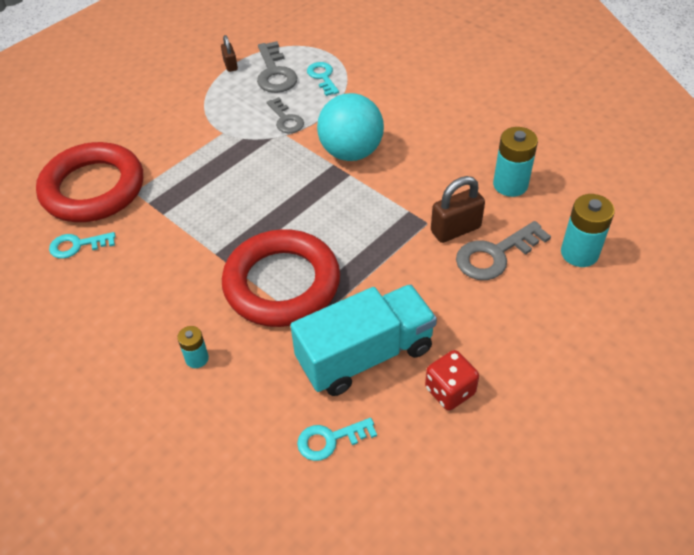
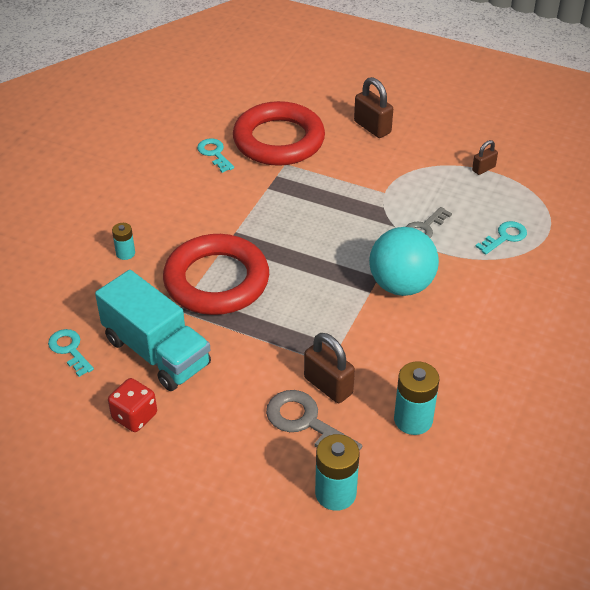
camera: 70 degrees right, 5 degrees down
grey key [257,41,298,93] -> none
none -> brown padlock [354,77,393,138]

